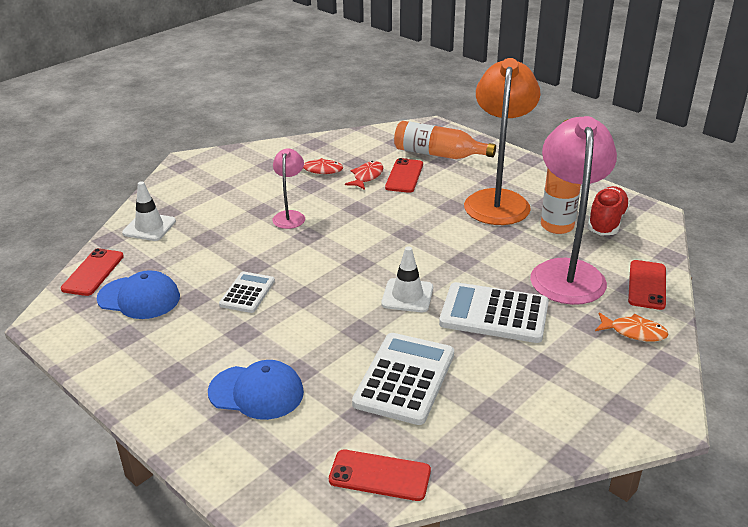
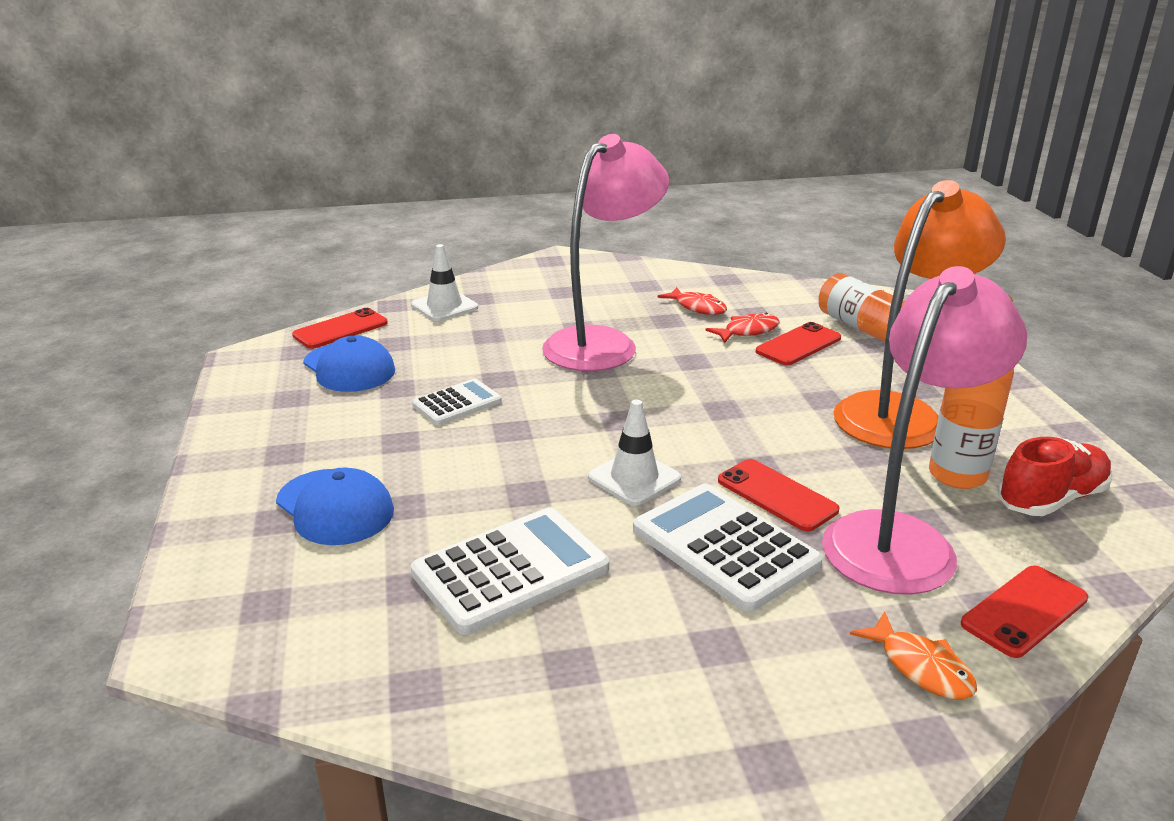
camera: 35 degrees right, 5 degrees down
pink lamp [272,149,305,229] -> pink lamp [542,134,669,371], size x2.04
red phone [329,449,431,501] -> red phone moved to [718,459,839,532]

